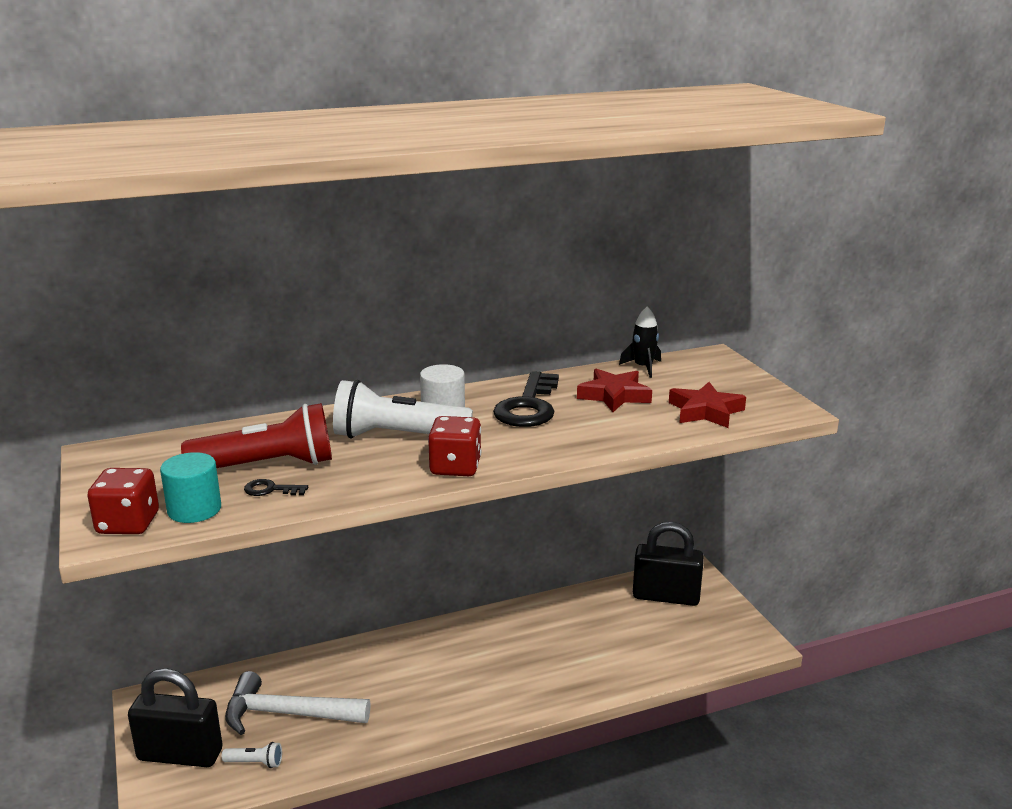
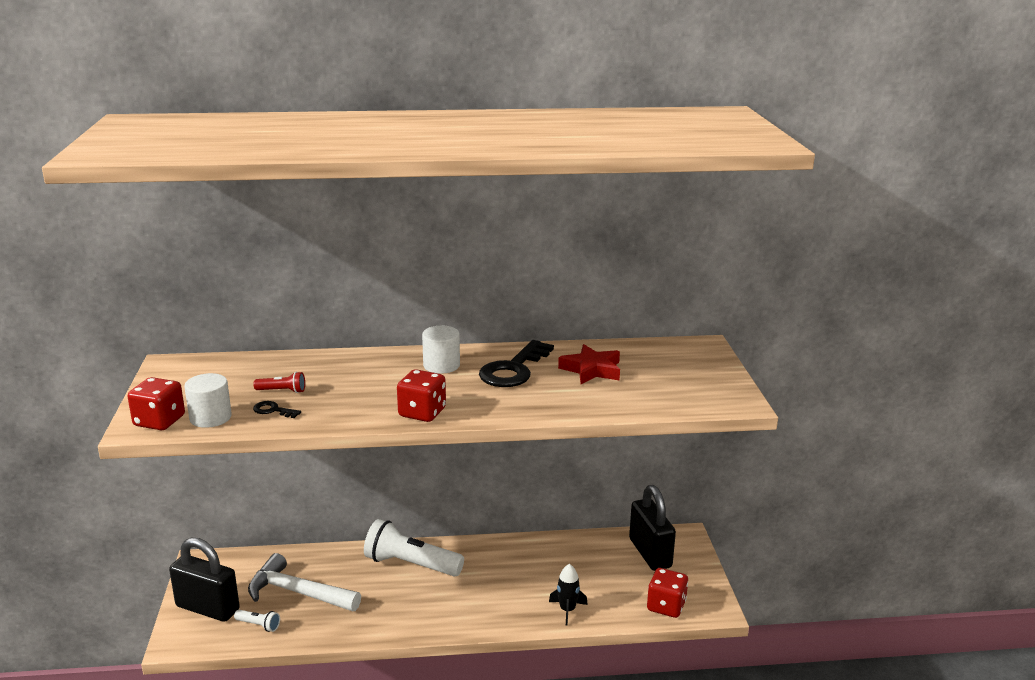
camera: 15 degrees right, 0 degrees up
turquoise cylinder [160,452,221,523] -> white cylinder [184,373,232,428]
red flashlight [181,403,332,468] -> red flashlight [254,372,305,393], size x0.43
white flashlight [333,380,473,439] -> white flashlight moved to [364,519,464,577]
black rocket [619,306,661,378] -> black rocket moved to [549,564,588,626]
black padlock [633,522,704,606] -> black padlock turned 45 degrees clockwise [629,485,676,571]
red star [669,382,746,428] -> none
none -> red dice [647,568,688,618]

